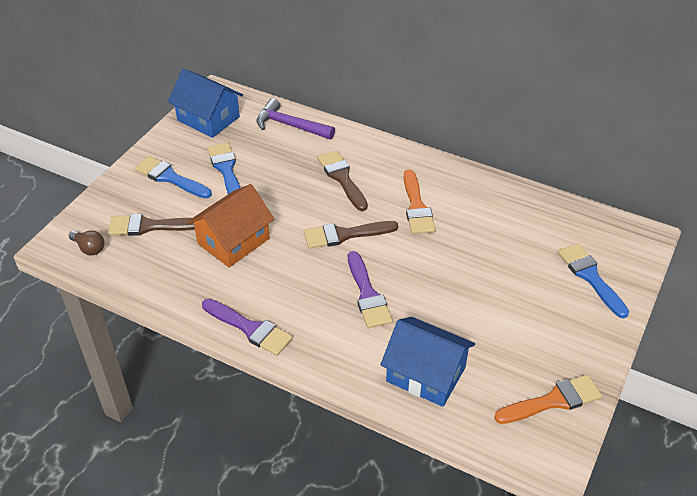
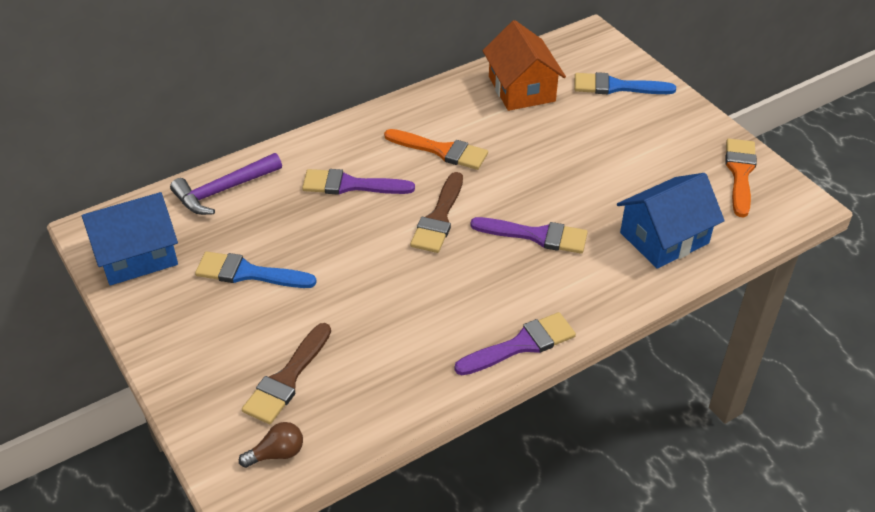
camera: 60 degrees left, 0 degrees up
blue brush [135,156,212,198] -> none
orange house [187,184,274,268] -> orange house moved to [483,20,566,111]
brown brush [317,151,368,211] -> purple brush [302,169,415,194]

